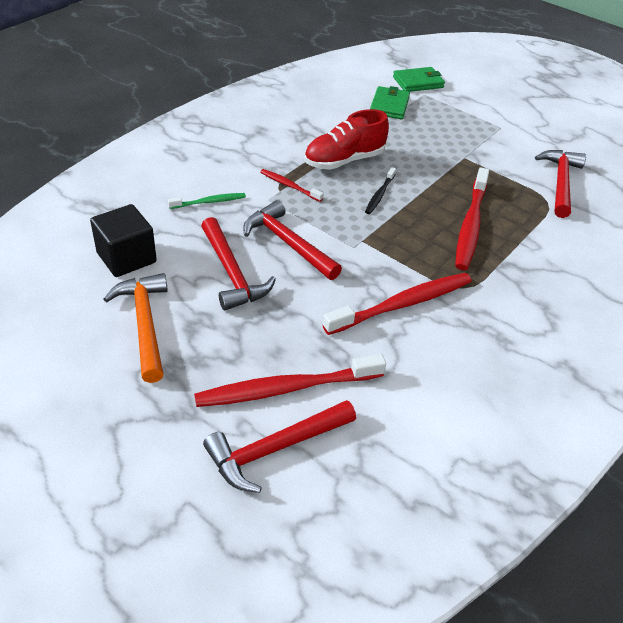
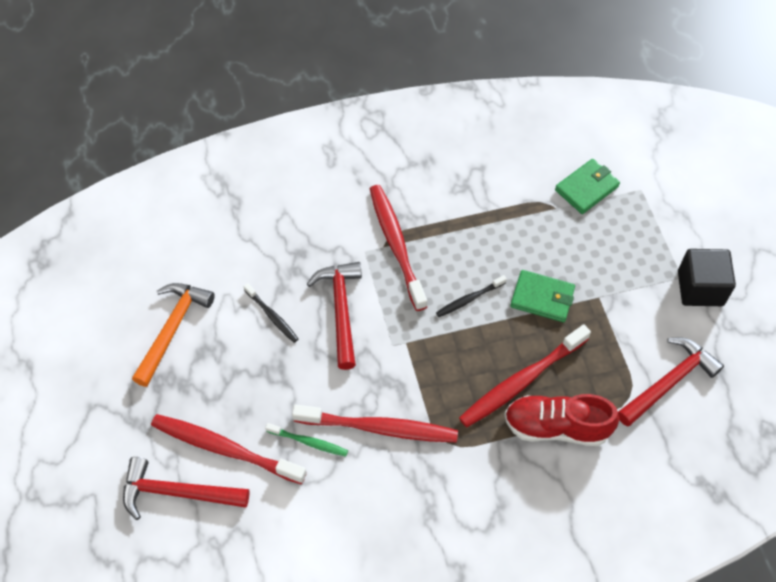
camera: 40 degrees right, 15 degrees up
black cube [90,204,157,277] -> black cube moved to [678,249,736,306]
green toothbrush [168,193,246,209] -> green toothbrush moved to [265,423,348,457]
red hammer [201,217,276,310] -> black toothbrush [244,283,298,343]
red toothbrush [260,169,324,202] -> red toothbrush [370,185,427,311], size x1.94
red shoe [304,109,389,170] -> red shoe moved to [504,394,619,446]
green wallet [393,67,445,92] -> green wallet moved to [510,270,575,322]

